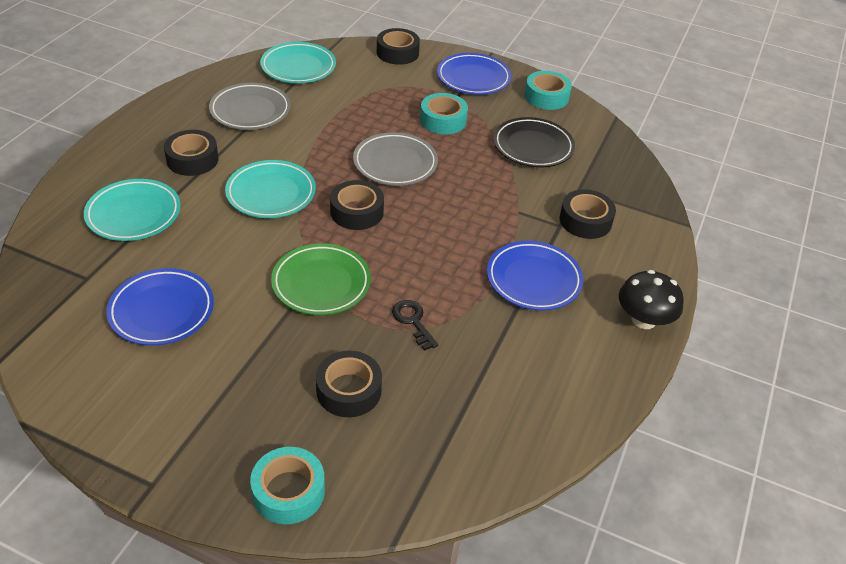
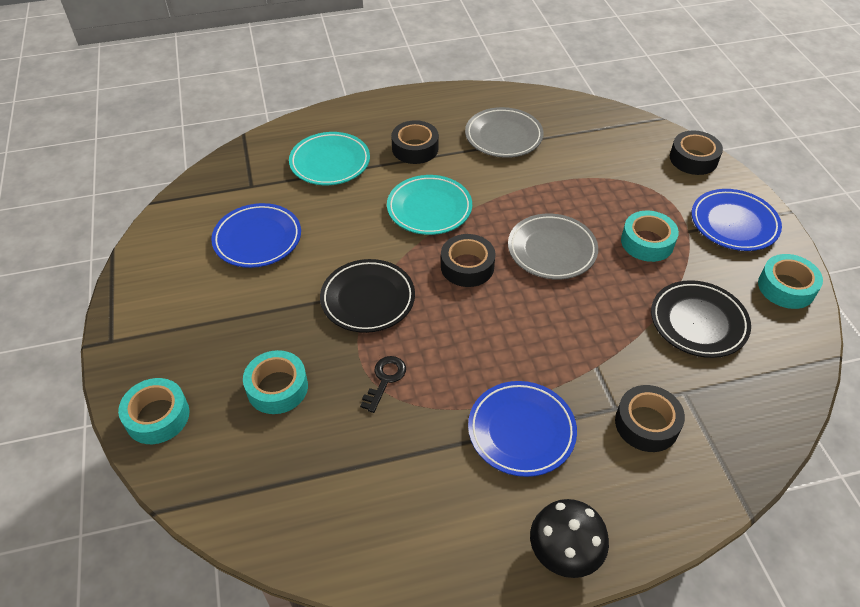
camera: 55 degrees right, 5 degrees up
turquoise plate [260,42,336,83] -> none
green plate [271,244,371,315] -> black plate [320,259,415,333]
black tape [316,351,382,417] -> turquoise tape [243,350,308,414]

